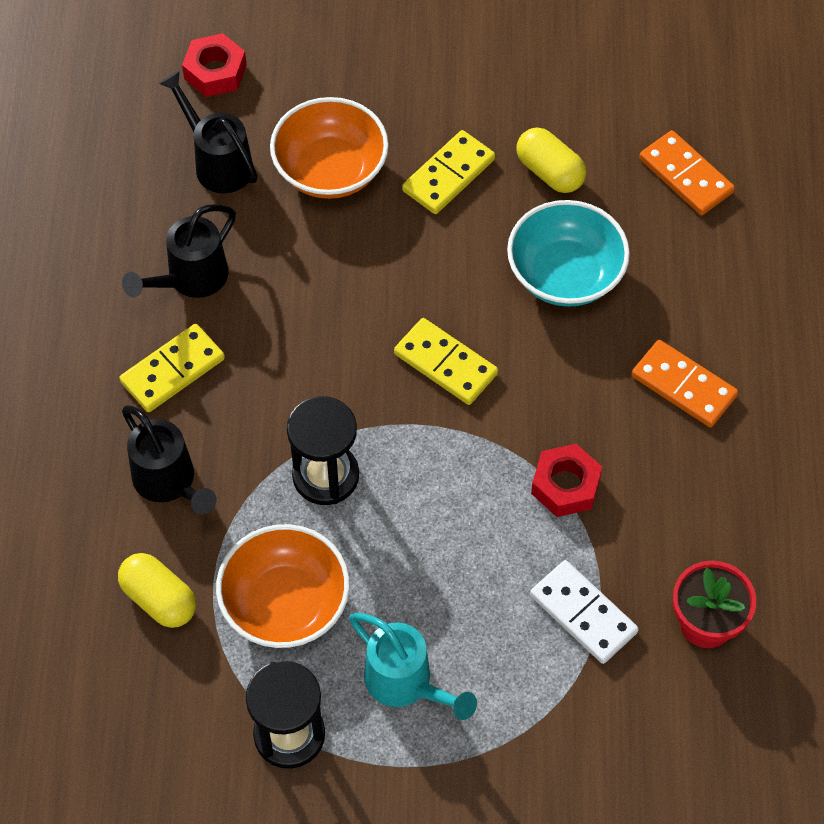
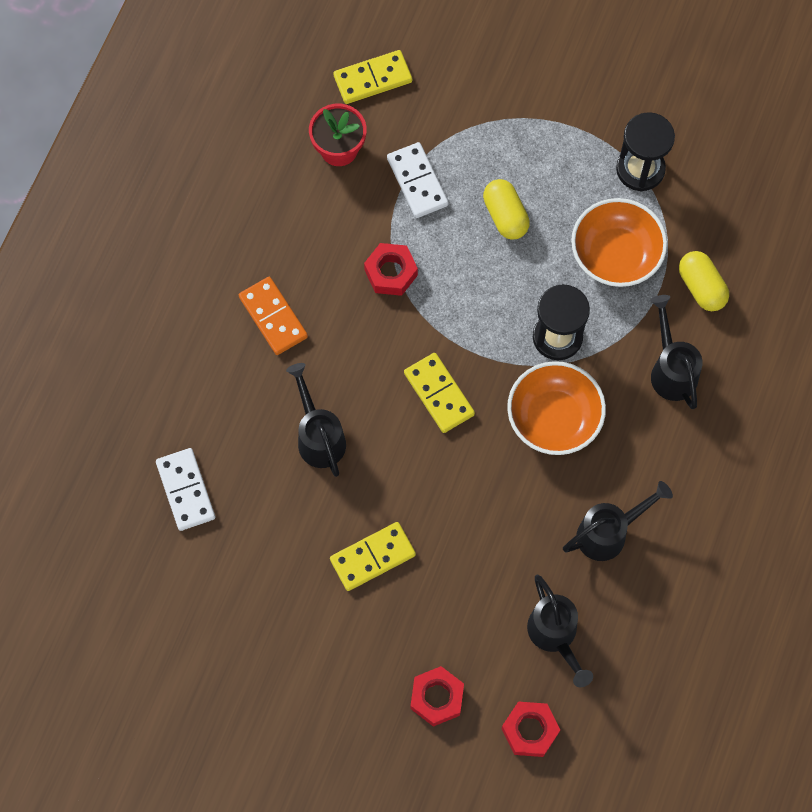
camera: 160 degrees left, 10 degrees up
yellow domino [119,324,225,412] -> yellow domino moved to [334,50,412,104]
orange bowl [270,97,389,199] -> orange bowl moved to [507,361,606,455]
turquoise watering can [349,613,477,720] -> none
turquoise bowl [507,200,630,307] -> black watering can [286,363,346,477]
yellow capsule [517,128,586,193] -> yellow capsule moved to [483,179,530,240]
orange domino [639,130,735,215] -> white domino [156,448,215,531]
none -> red nut [411,666,464,727]

